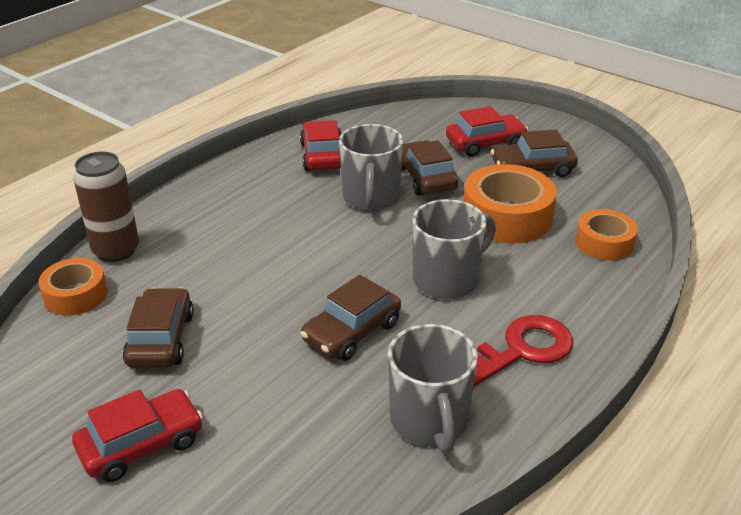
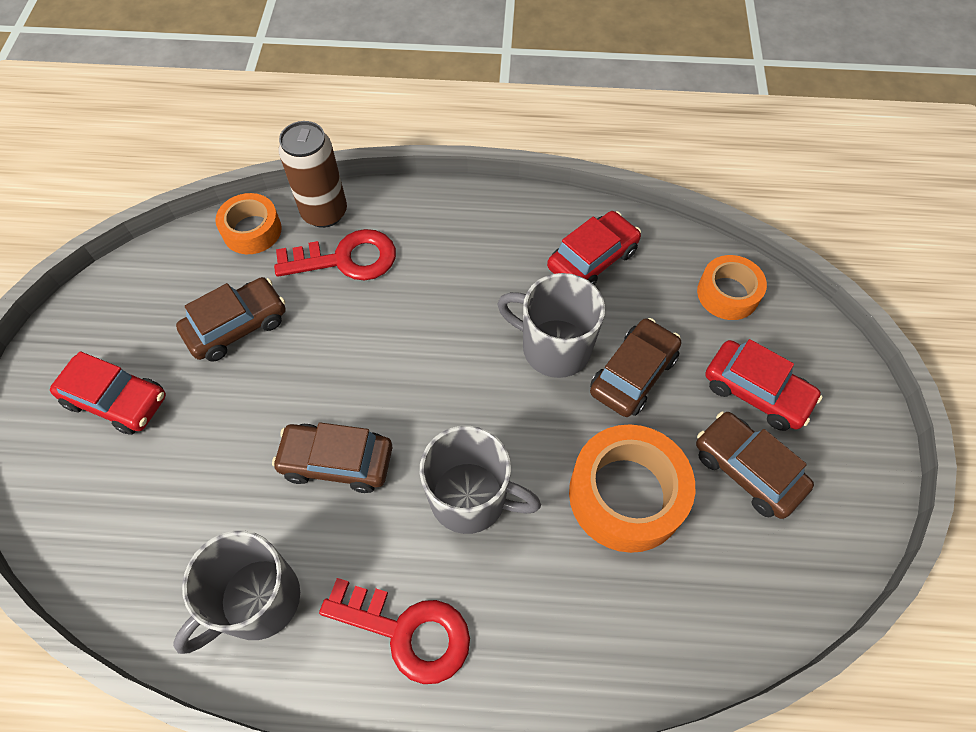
camera: 55 degrees right, 25 degrees up
grey mug [339,124,403,211] -> grey mug turned 60 degrees clockwise [497,273,605,378]
orange tape [576,209,638,261] -> orange tape moved to [697,255,767,320]
none -> red key [274,229,396,281]

